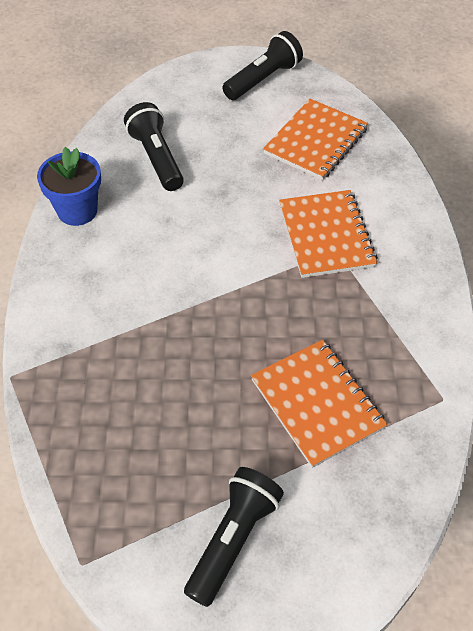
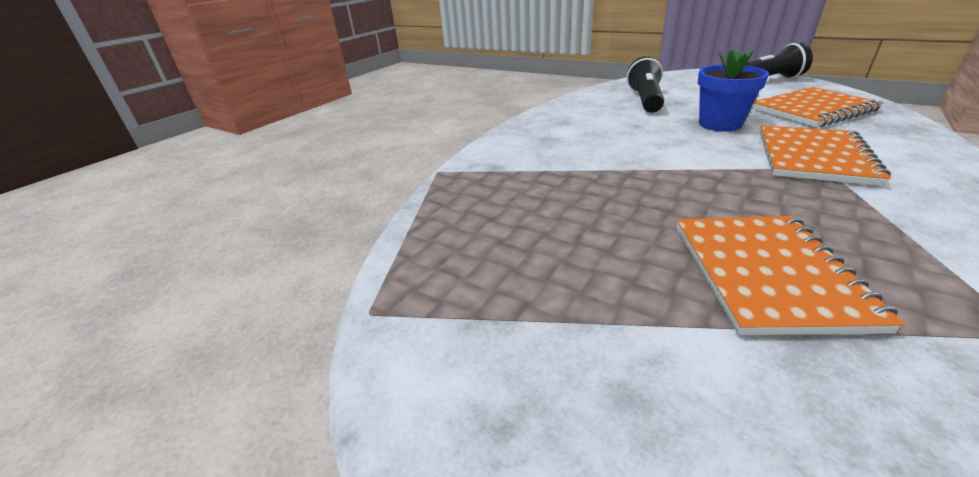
camera: 35 degrees right, 20 degrees down
blue flower pot [37,147,101,226] -> blue flower pot moved to [698,50,769,131]
black flashlight [184,467,284,607] -> none

